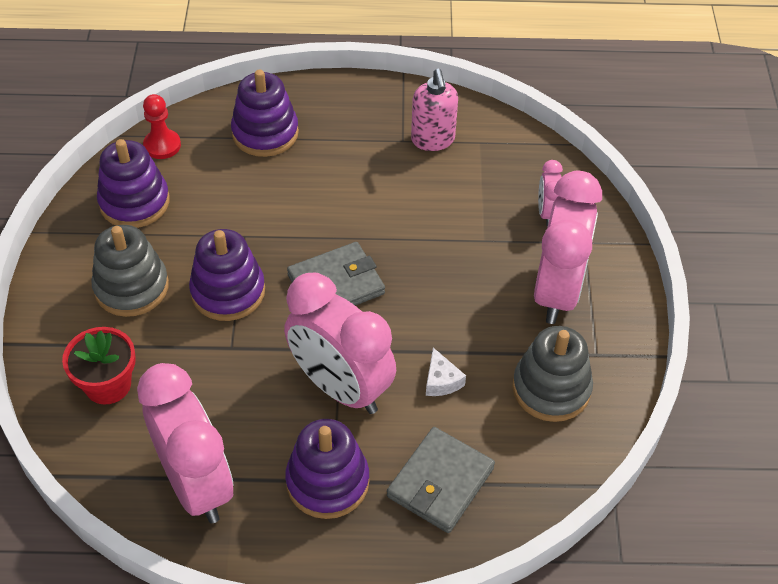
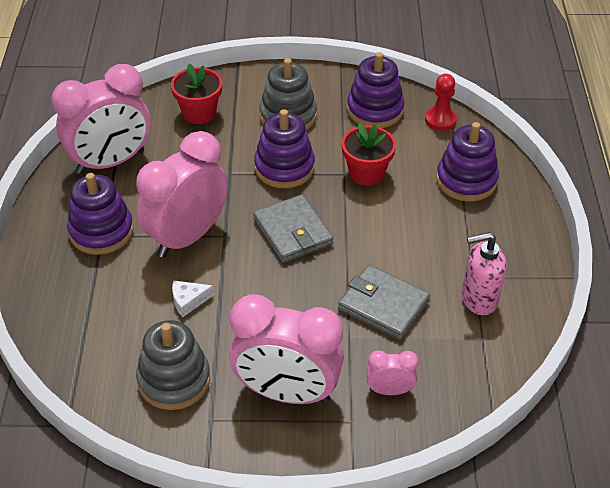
camera: 90 degrees right, 5 degrees down
grey wallet [387,427,495,533] -> grey wallet moved to [338,265,430,340]
none -> red flower pot [342,123,396,186]

